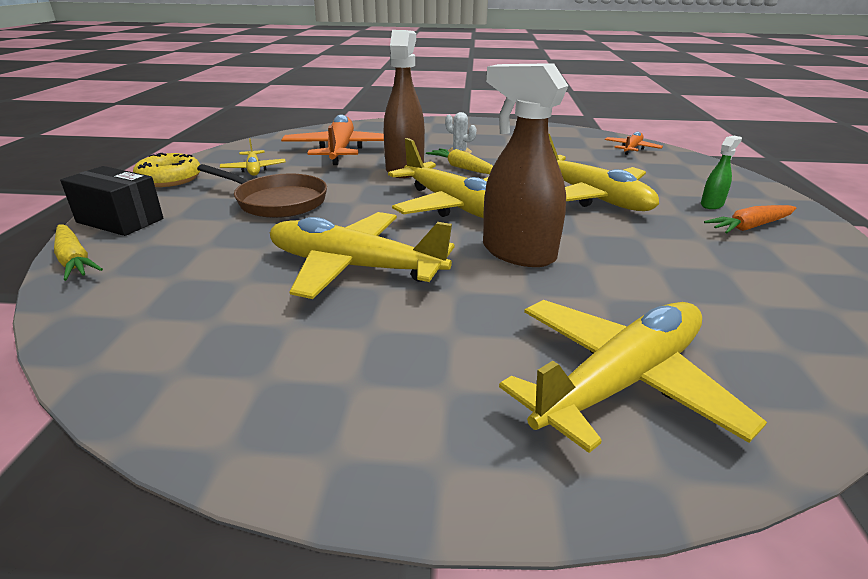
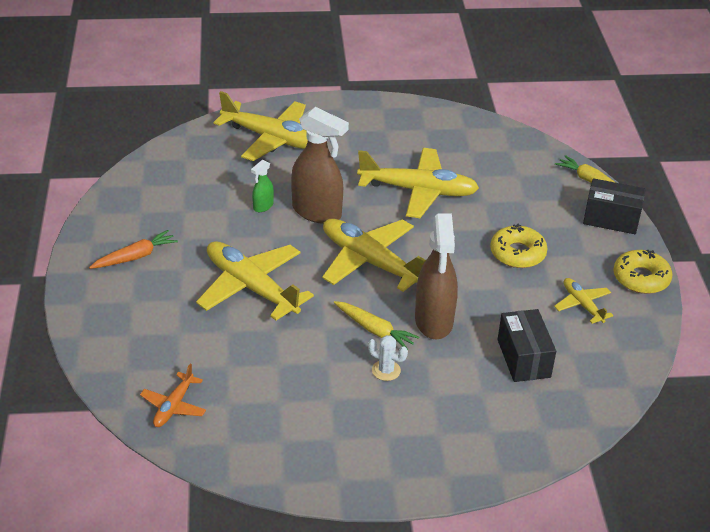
camera: 170 degrees right, 10 degrees up
brown pan [197,164,327,218] -> yellow donut [490,224,548,268]
orange plane [281,114,384,165] -> black box [498,309,556,382]
yellow plane [499,300,767,453] -> yellow plane turned 105 degrees counterclockwise [213,91,308,161]
green spray bottle [701,136,742,209] -> green spray bottle moved to [251,160,274,212]

